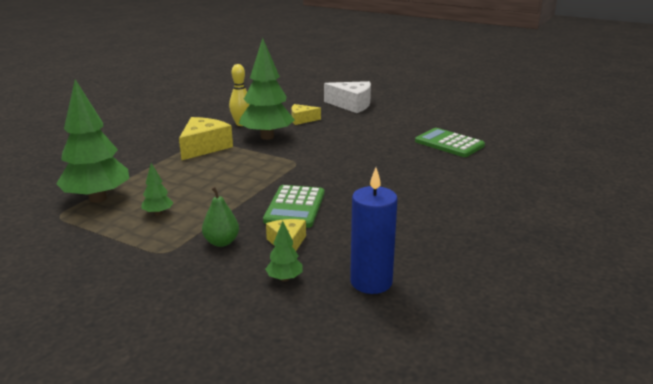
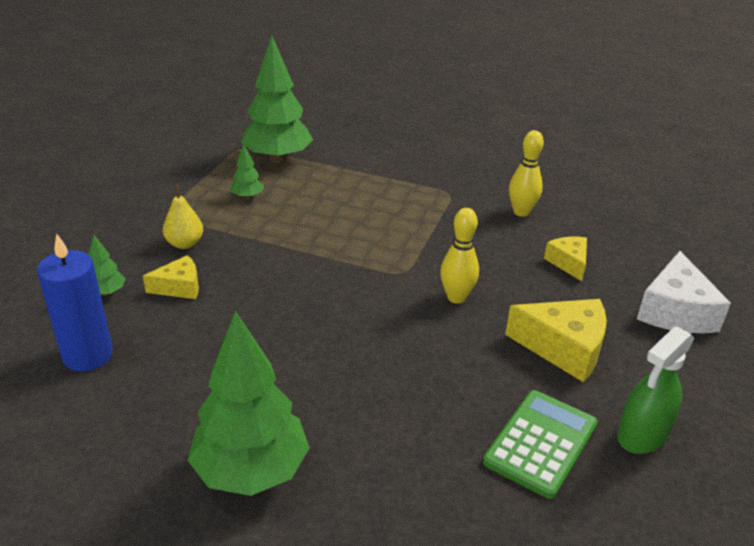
camera: 80 degrees right, 10 degrees up
yellow cheese [179,117,233,160] -> yellow cheese moved to [505,299,607,382]
green pear [202,186,239,247] -> yellow pear [163,185,203,249]
green tree [239,38,295,140] -> green tree moved to [187,311,310,496]
green calculator [263,185,324,228] -> none
none -> yellow bowling pin [440,208,479,304]
none -> green spray bottle [617,327,695,454]

